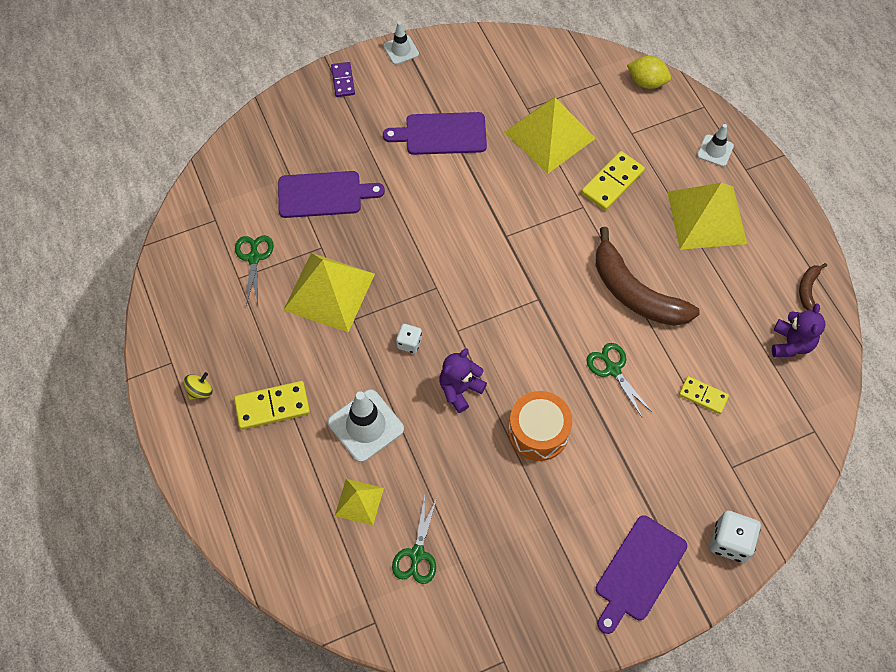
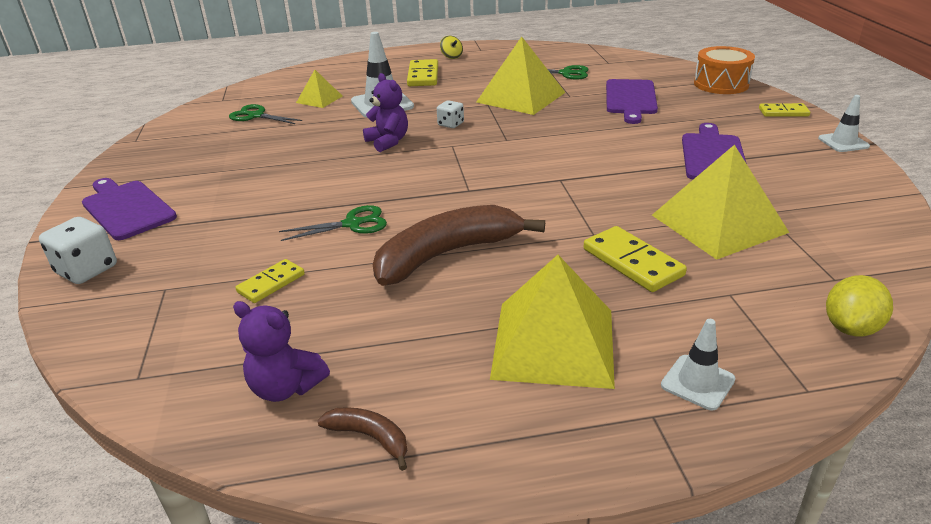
camera: 105 degrees right, 30 degrees down
purple domino [331,62,355,97] -> yellow domino [759,103,810,117]
orange drum [508,391,572,461] -> orange drum moved to [694,46,755,94]

